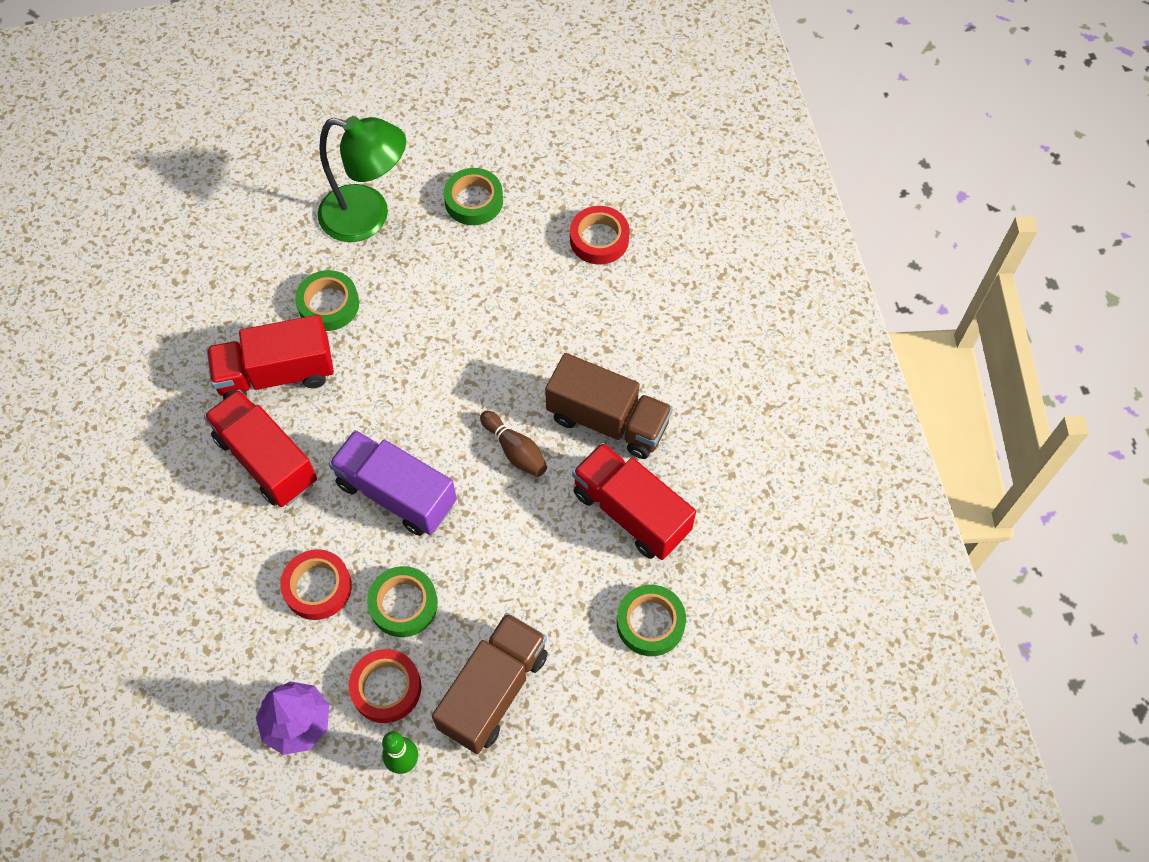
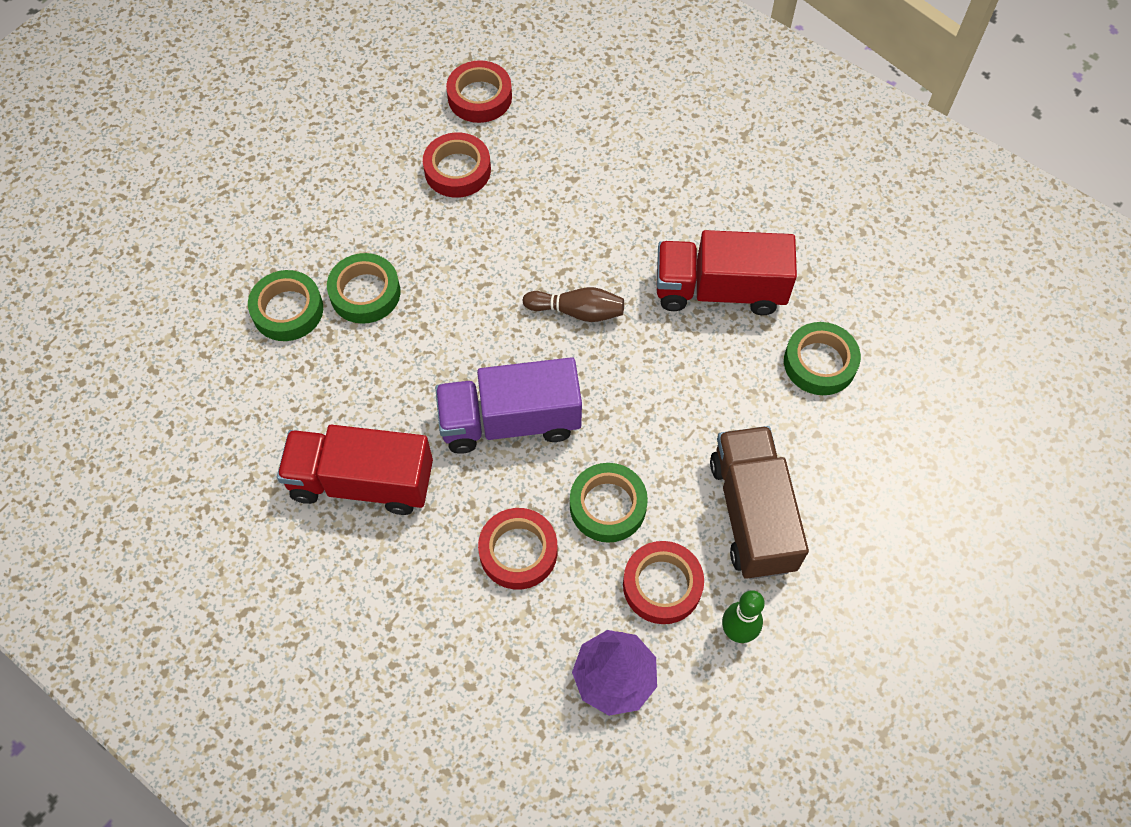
camera: 40 degrees left, 0 degrees up
red truck [207,315,334,399] -> none
green lamp [318,116,406,242] -> none
green tape [443,168,503,225] -> green tape moved to [327,253,400,324]
brown truck [545,353,673,459] -> none
none -> red tape [423,132,491,198]

